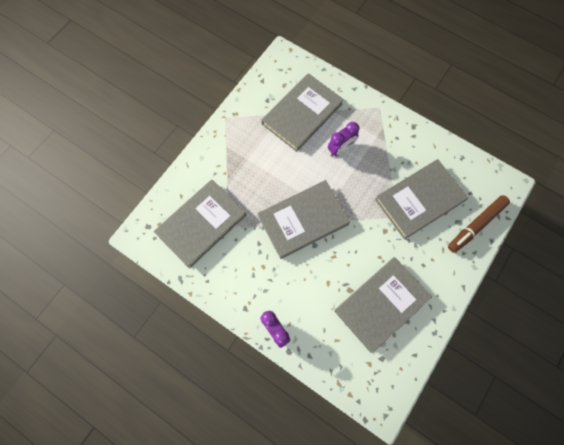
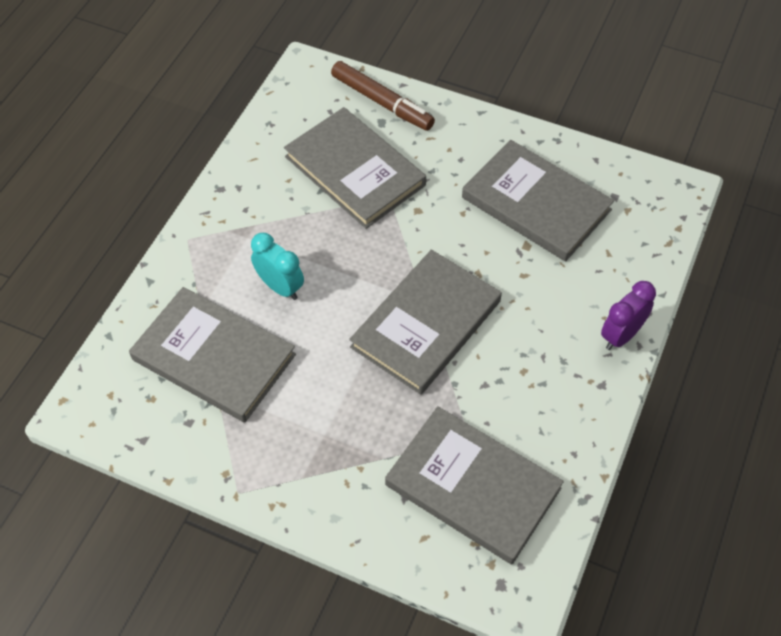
camera: 100 degrees left, 15 degrees down
grey book [258,180,350,259] -> grey book turned 75 degrees clockwise [349,250,502,395]
purple clock [328,122,359,157] -> turquoise clock [251,233,304,300]

